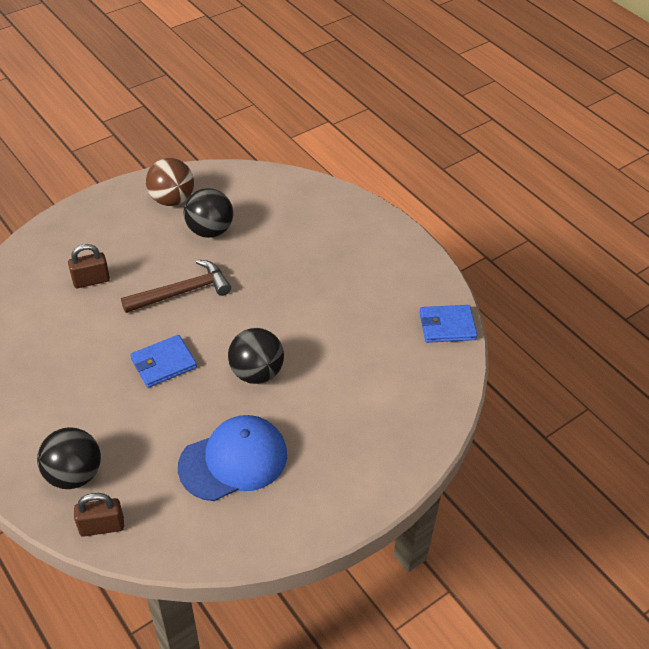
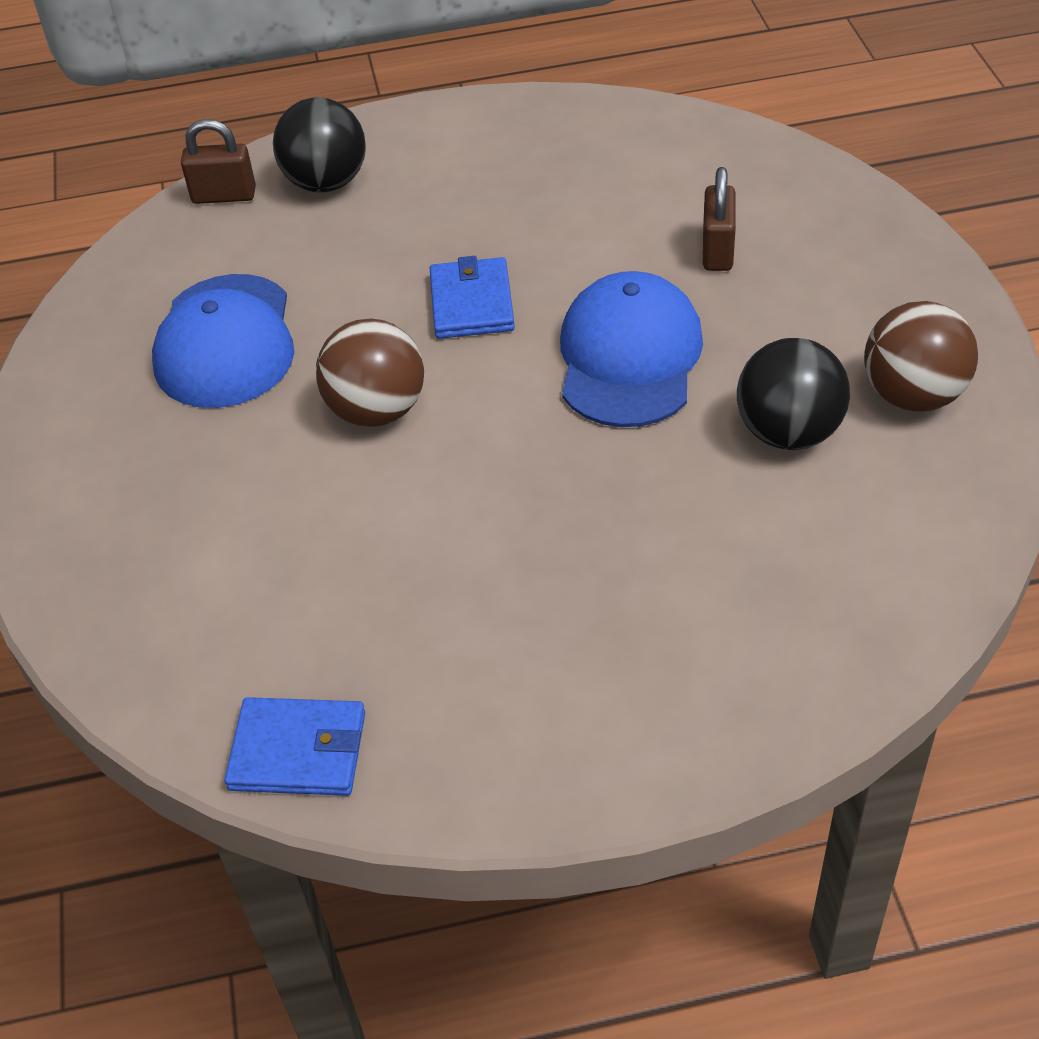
camera: 120 degrees right, 0 degrees up
brown padlock [74,493,124,537] -> brown padlock turned 75 degrees clockwise [181,119,256,204]
brown hammer [121,260,231,313] -> blue cap [560,271,703,427]
black ball [228,328,284,384] -> brown ball [316,319,424,427]
blue wallet [419,305,477,343] -> blue wallet turned 75 degrees clockwise [224,697,365,796]

